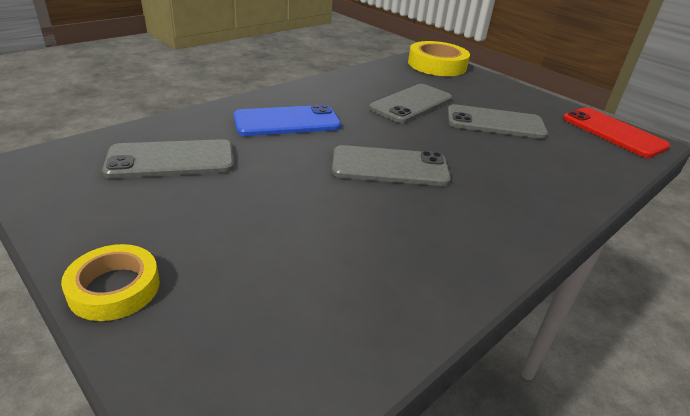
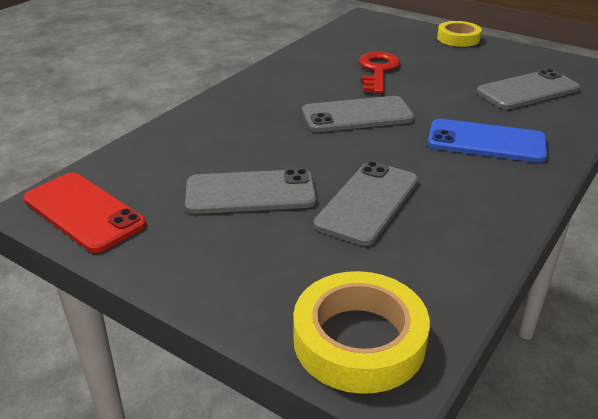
camera: 170 degrees right, 0 degrees up
blue phone [234,104,341,136] -> blue phone turned 45 degrees clockwise [428,119,547,162]
none -> red key [359,52,400,94]

